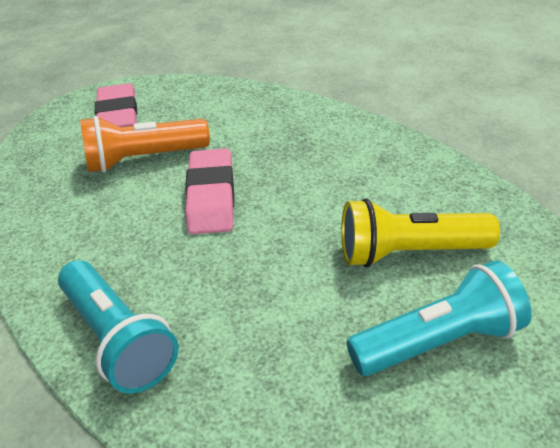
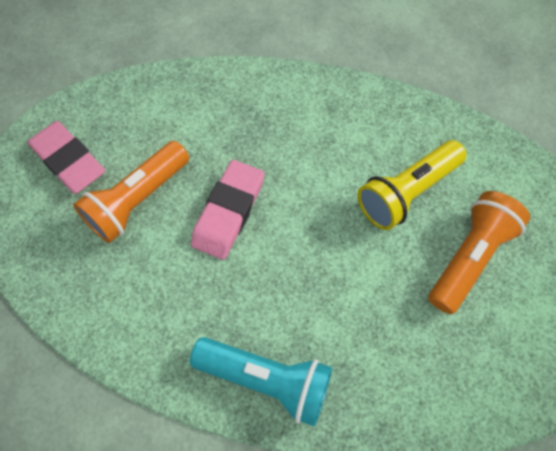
camera: 35 degrees left, 25 degrees up
pink eraser [185,148,234,234] -> pink eraser turned 60 degrees clockwise [191,160,264,260]
turquoise flashlight [346,260,532,376] -> orange flashlight [428,191,530,314]

